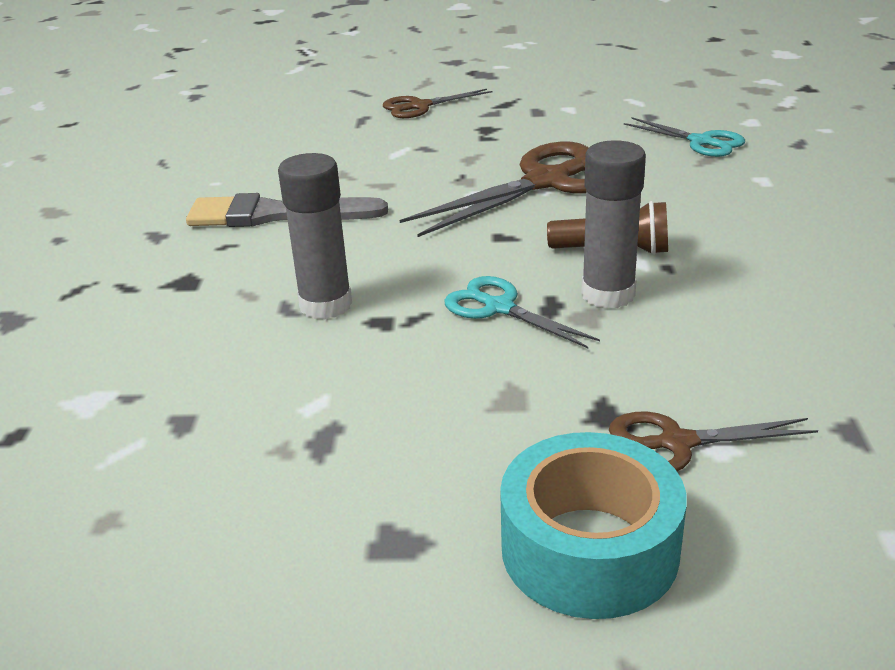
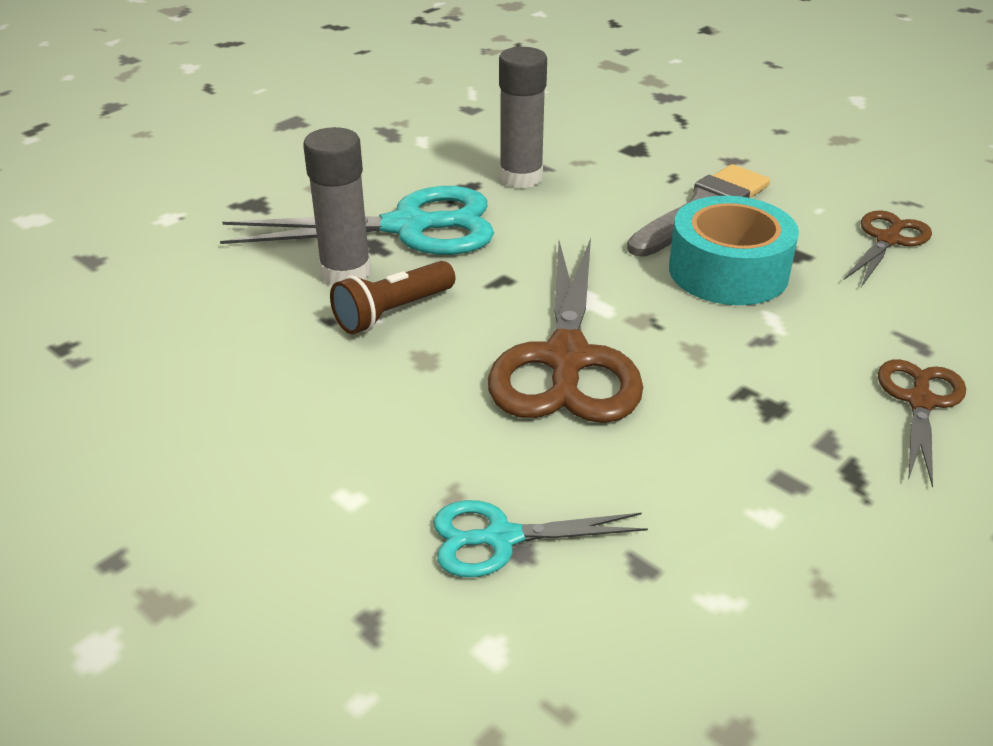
camera: 130 degrees right, 5 degrees up
turquoise scissors [444,276,600,348] -> turquoise scissors [220,186,494,255], size x1.83
turquoise tape [500,432,687,619] -> turquoise tape moved to [669,196,799,305]
brown scissors [609,412,818,471] -> brown scissors moved to [844,210,932,287]

